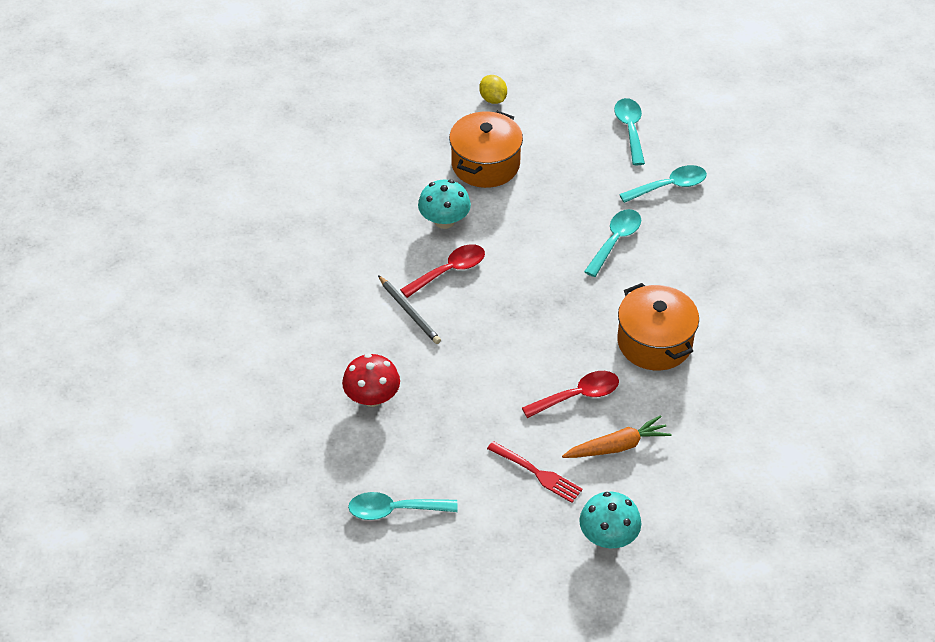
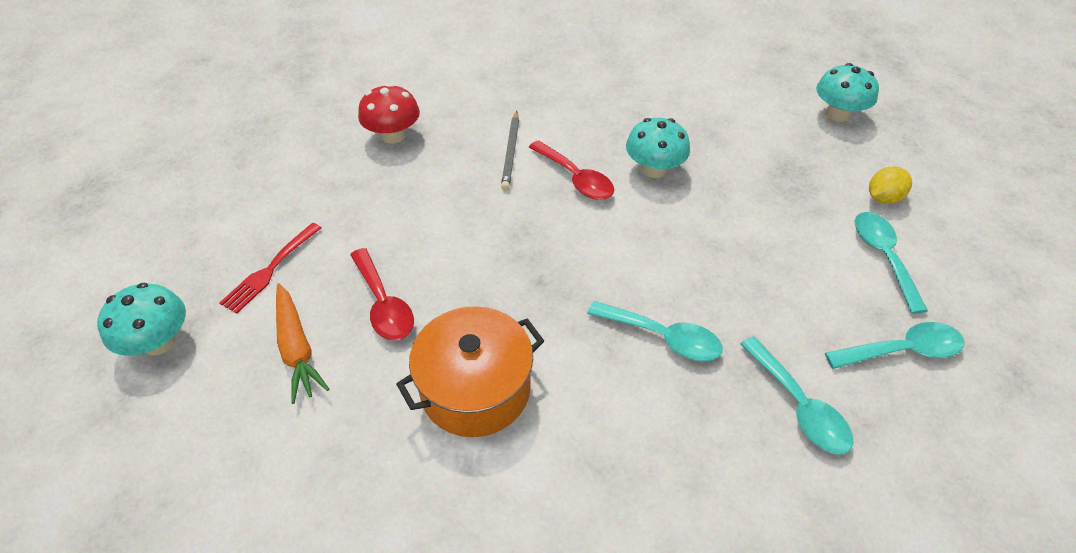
camera: 85 degrees right, 0 degrees up
turquoise spoon [348,492,458,520] -> turquoise spoon moved to [855,212,928,314]
grey pencil [378,275,441,344] -> grey pencil turned 45 degrees counterclockwise [501,111,519,191]
orange pot [449,111,523,188] -> none
none -> turquoise mushroom [816,63,879,122]

